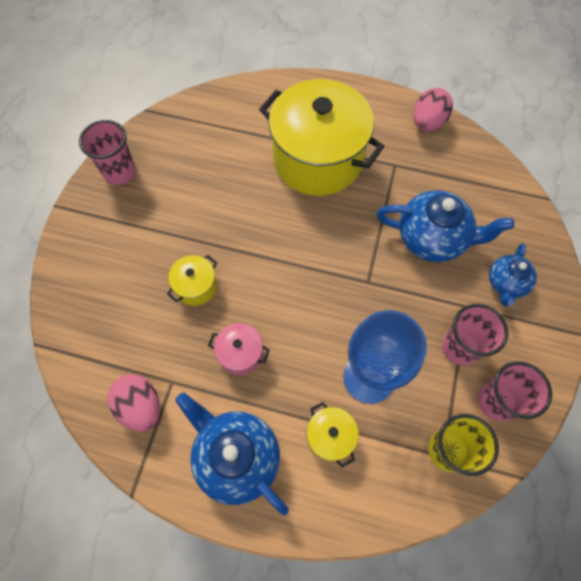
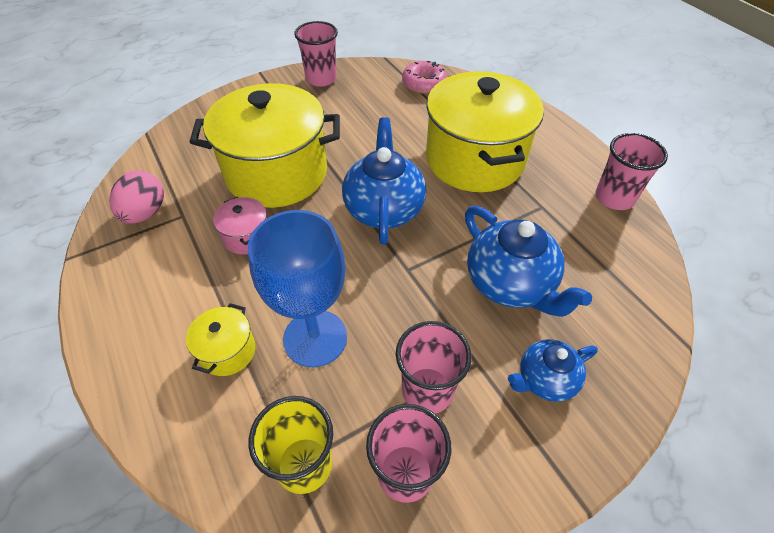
camera: 45 degrees right, 15 degrees down
yellow pot [167,255,217,306] -> yellow pot [190,83,340,208], size x2.38
blue teapot [175,392,289,515] -> blue teapot moved to [342,117,426,245]
pink egg [413,88,453,131] -> pink cup [596,133,668,210]
none -> pink donut [402,61,447,94]

